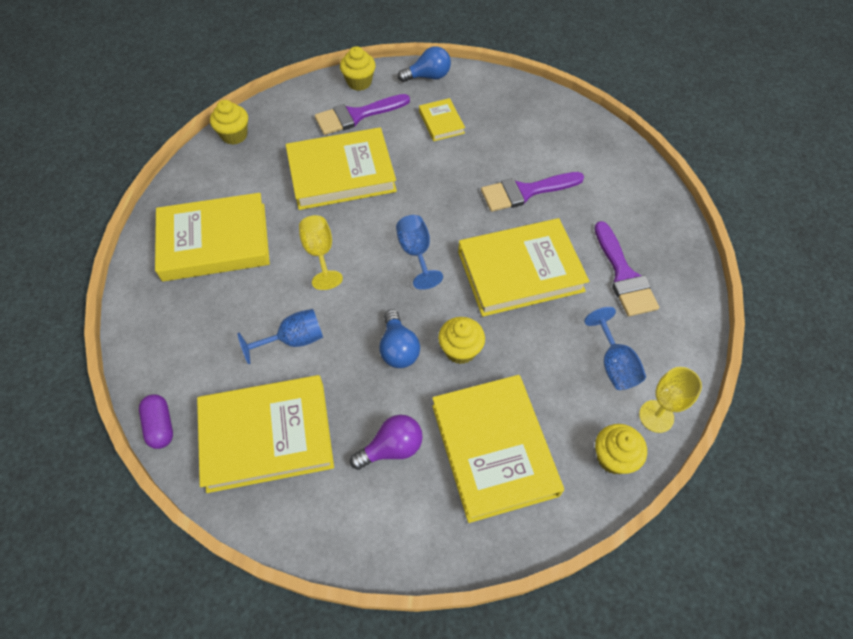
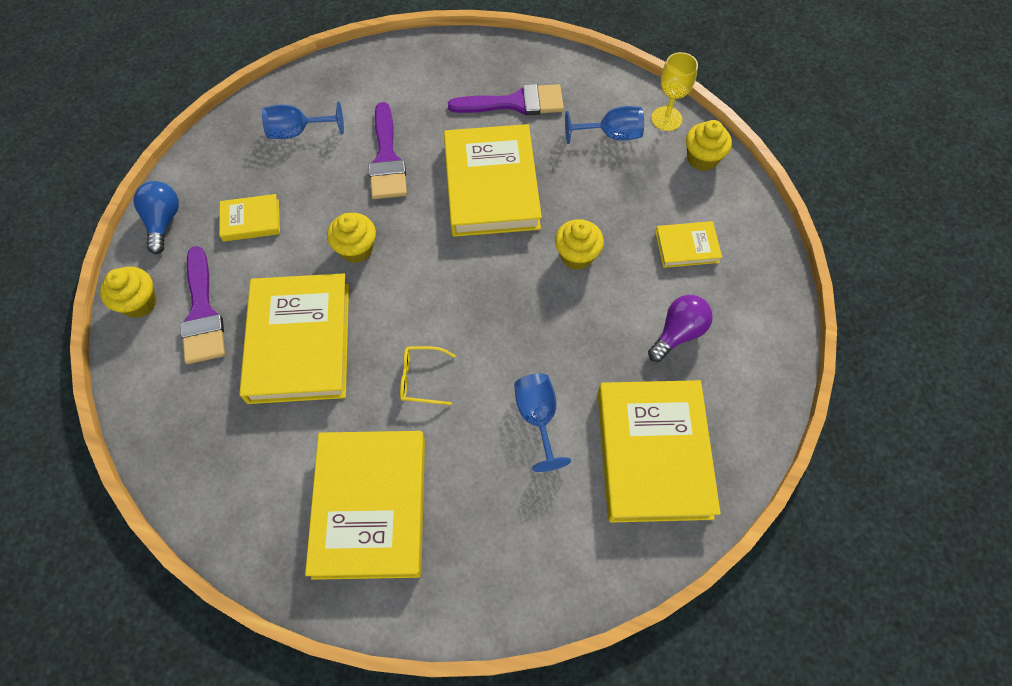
camera: 80 degrees left, 5 degrees up
purple capsule [139,394,173,449] -> none
yellow cupcake [210,100,248,145] -> yellow cupcake moved to [327,213,376,263]
yellow goblet [299,215,343,290] -> yellow glasses [400,346,456,405]
purple light bulb [350,415,423,470] -> purple light bulb turned 60 degrees clockwise [648,295,713,362]
blue light bulb [379,309,420,368] -> none
blue goblet [396,215,443,290] -> blue goblet moved to [262,102,344,139]
yellow book [432,375,564,523] -> yellow book [655,221,722,268], size x0.48

